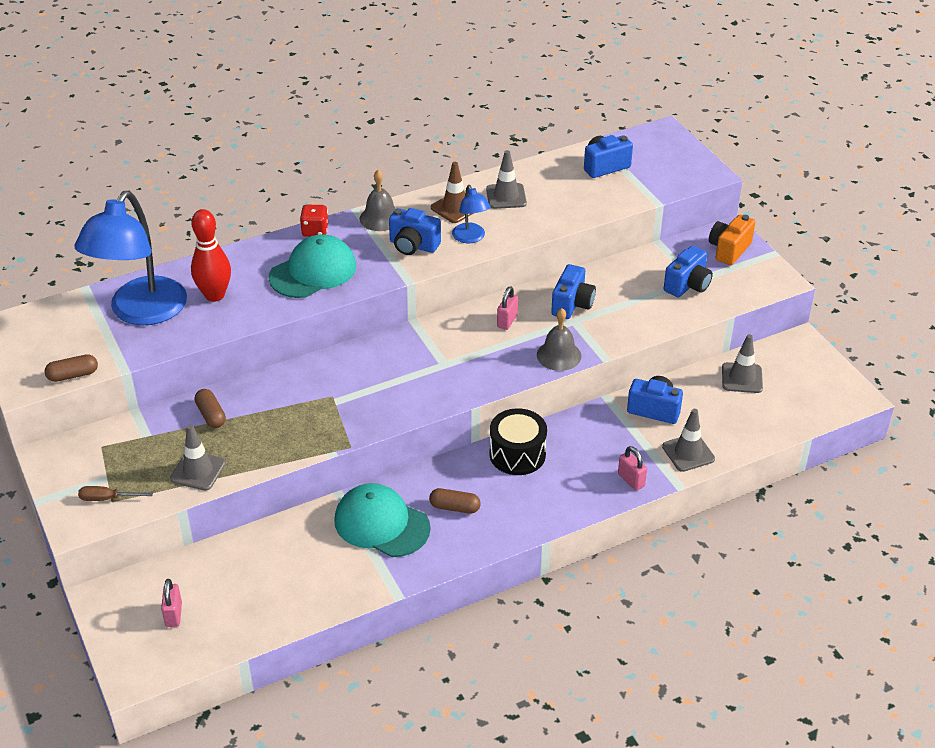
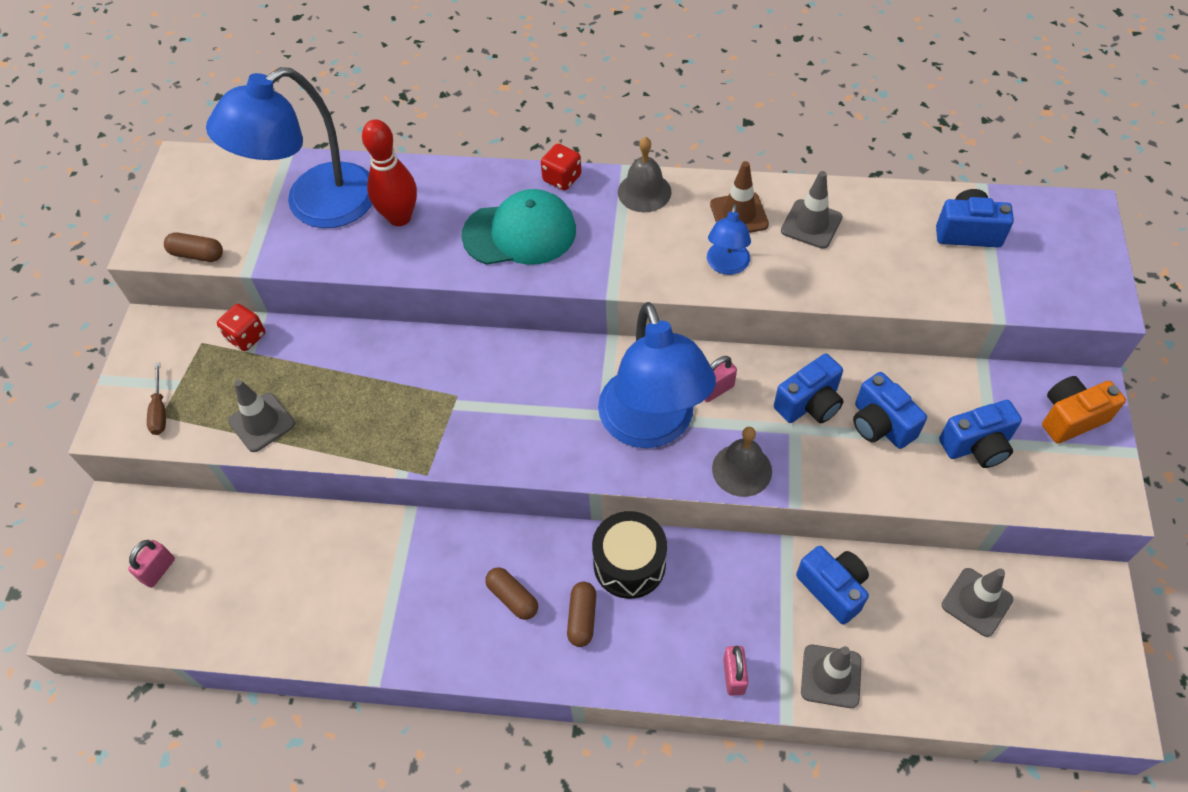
camera: 35 degrees right, 15 degrees up
brown screwdriver [78,486,153,501] -> brown screwdriver turned 135 degrees counterclockwise [147,363,166,435]
brown capsule [195,389,226,428] -> brown capsule moved to [567,582,596,647]
turquoise cap [334,483,431,557] -> none
blue camera [389,208,441,255] -> blue camera moved to [853,372,927,449]
none -> red dice [217,304,265,351]
none -> blue lamp [598,302,716,448]

